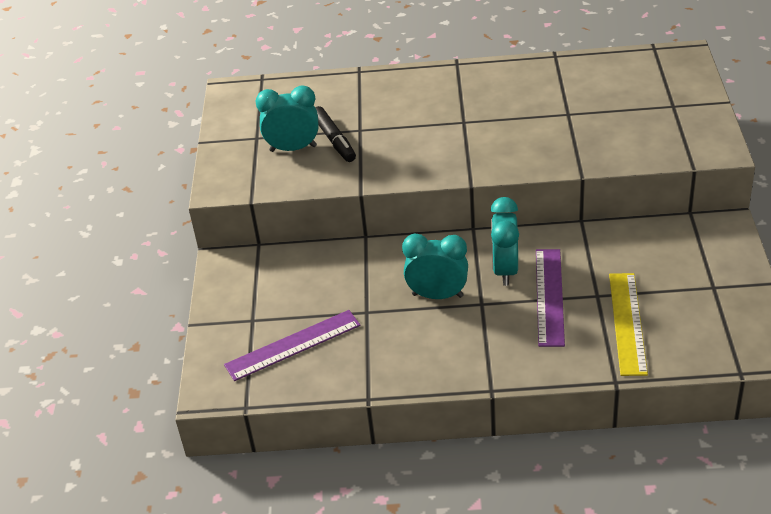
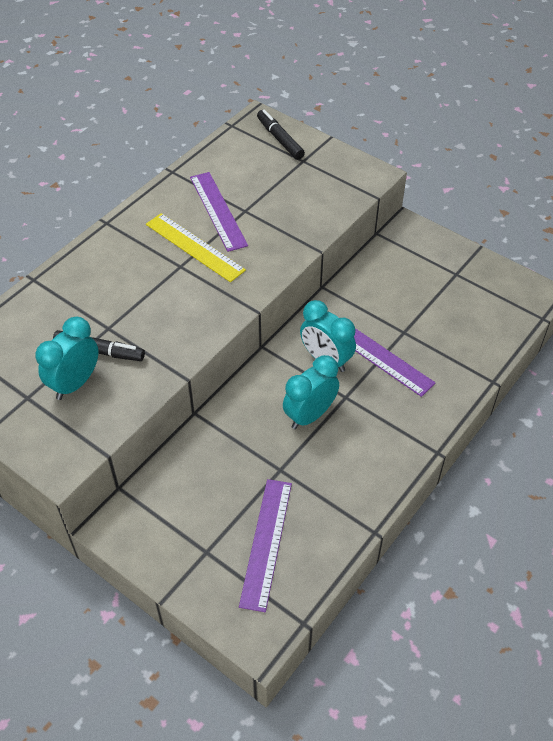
camera: 55 degrees left, 10 degrees up
yellow ruler [609,273,648,376] -> yellow ruler moved to [146,213,246,282]
none -> purple ruler [190,172,248,252]
none -> black marker [257,110,305,160]

